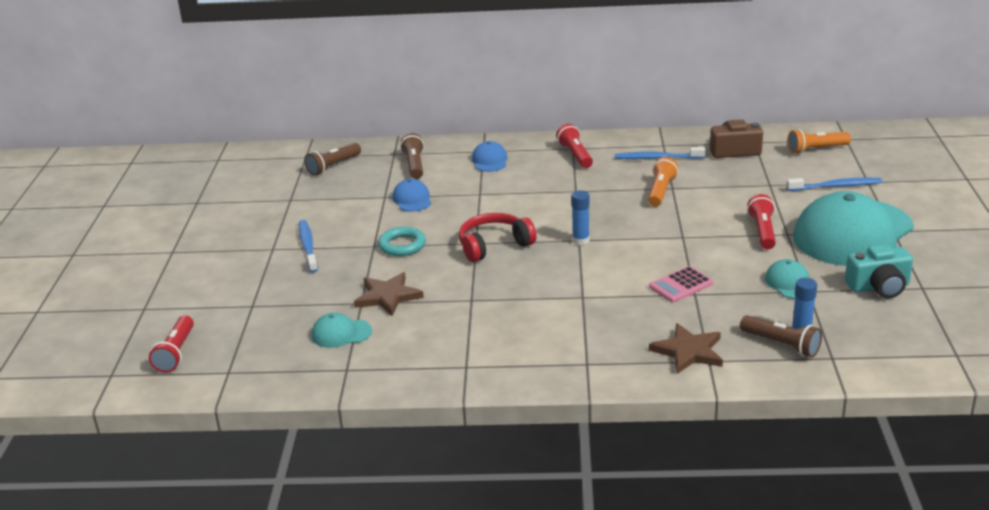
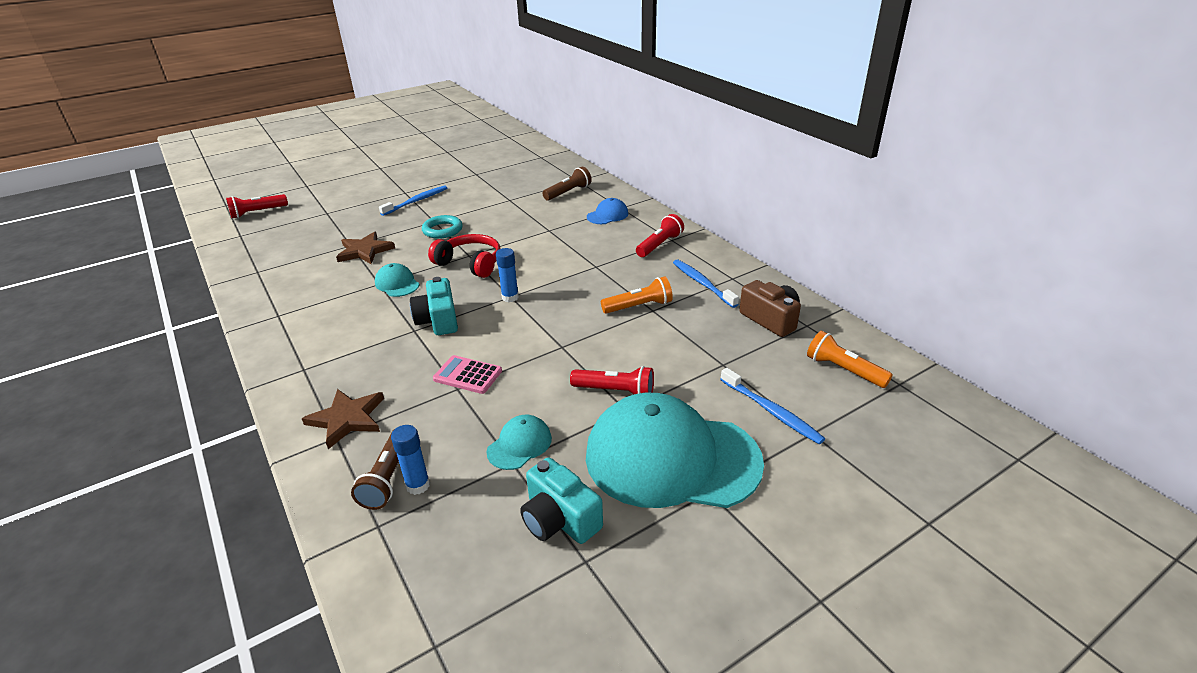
camera: 55 degrees right, 5 degrees up
brown flashlight [304,143,361,176] -> none
turquoise cap [312,313,372,348] -> turquoise cap moved to [375,263,420,297]
blue cap [392,179,431,212] -> none
red flashlight [747,194,776,249] -> red flashlight turned 45 degrees clockwise [570,366,654,394]
none -> turquoise camera [410,277,458,335]

